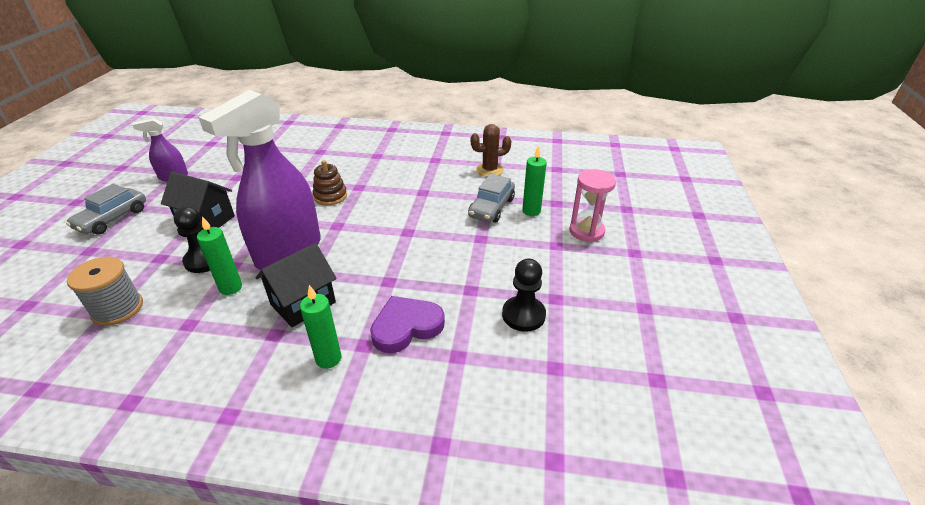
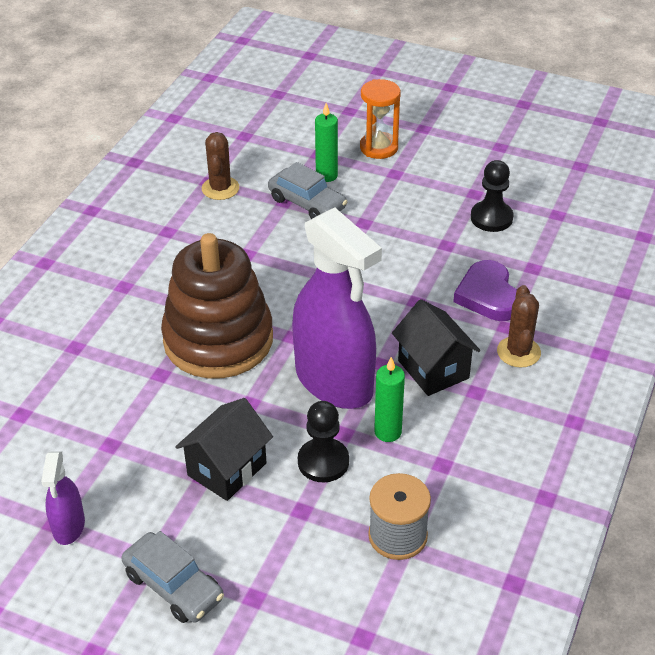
camera: 75 degrees left, 5 degrees up
green candle [300,285,341,369] -> brown cactus [497,285,541,368]
brown stacking toy [313,160,347,205] -> brown stacking toy [161,233,273,378], size x2.32
pink hourglass [569,169,616,242] -> orange hourglass [360,79,401,159]

